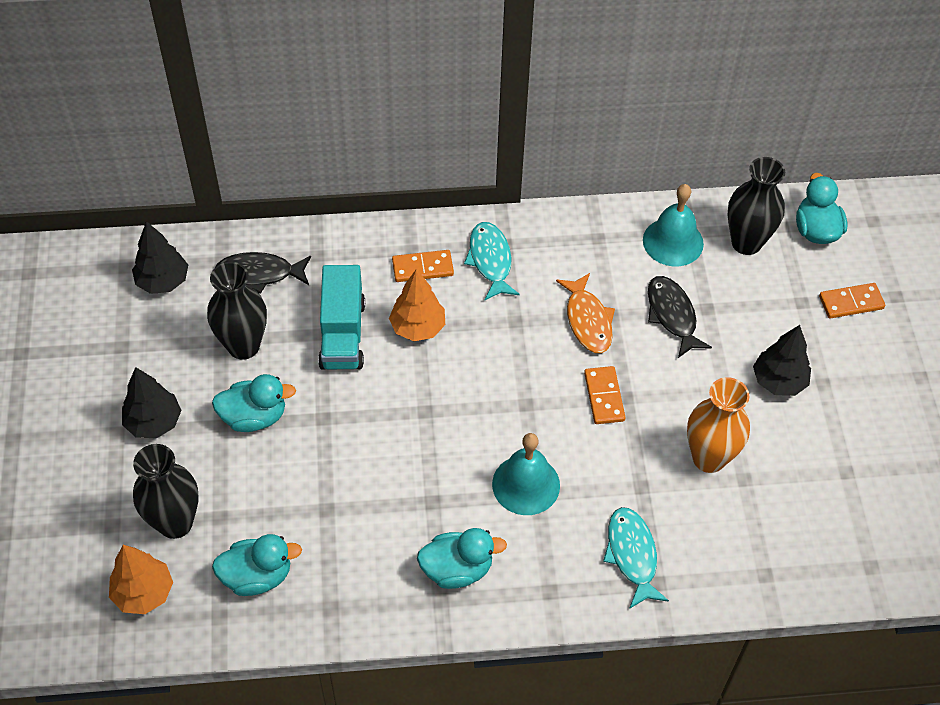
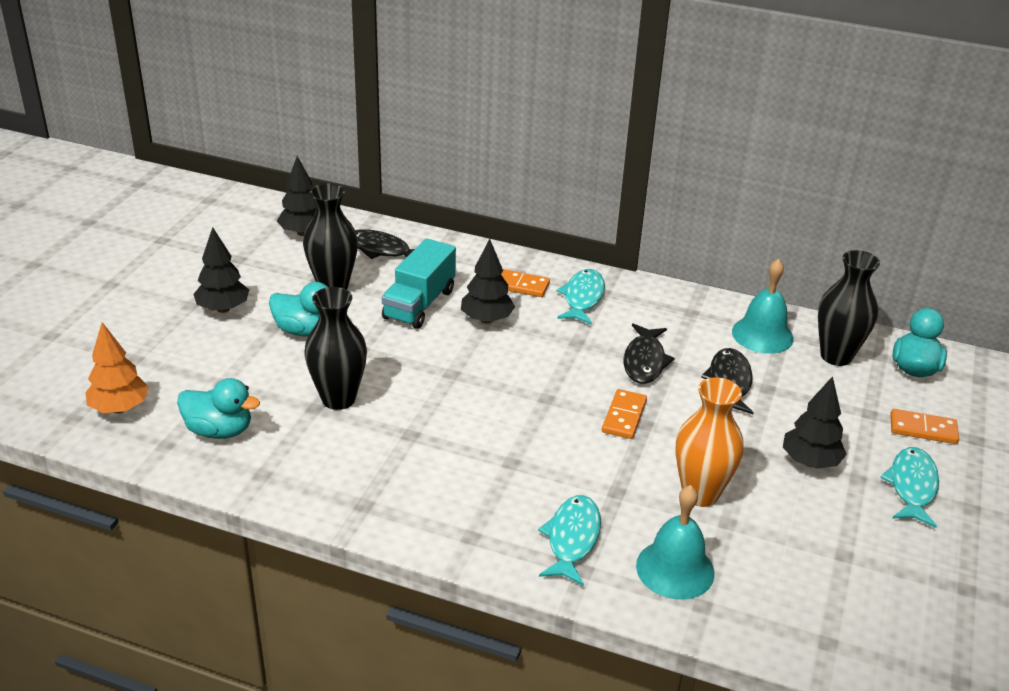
camera: 25 degrees right, 20 degrees down
black vase [133,444,198,539] -> black vase moved to [304,287,367,410]
orange tree [389,269,445,341] -> black tree [461,239,515,324]
turquoise duck [417,528,507,589] -> none
turquoise bell [492,433,560,515] -> turquoise bell moved to [636,485,715,600]
orange fish [556,273,615,353] -> black fish [623,324,675,384]
none -> turquoise fish [880,447,939,528]

